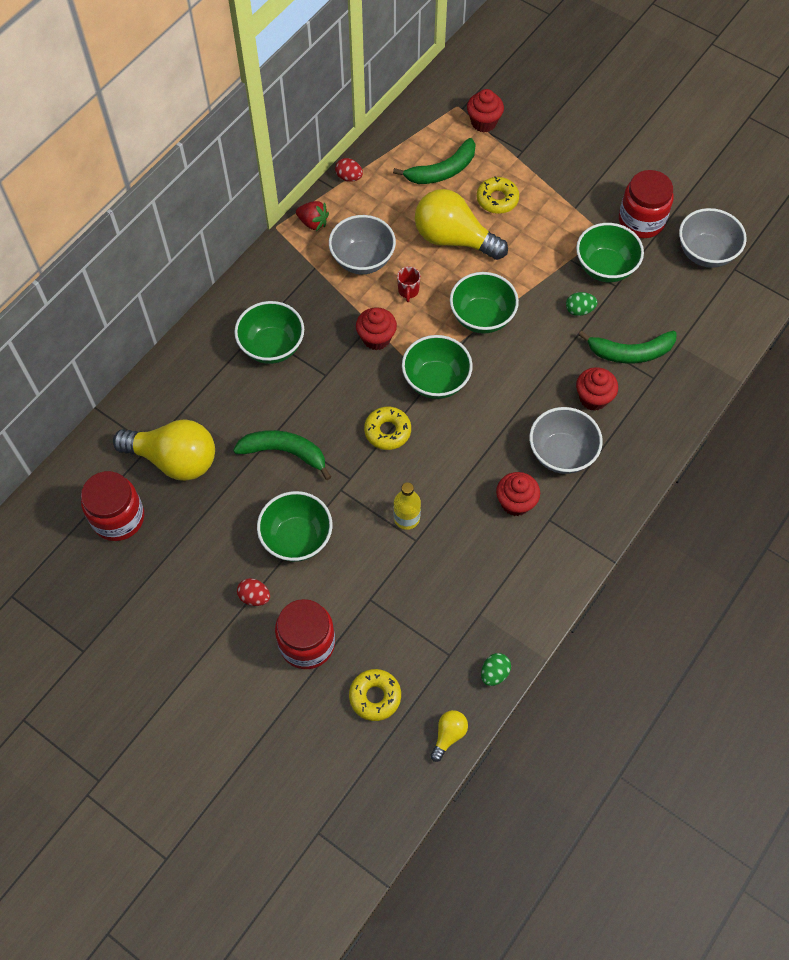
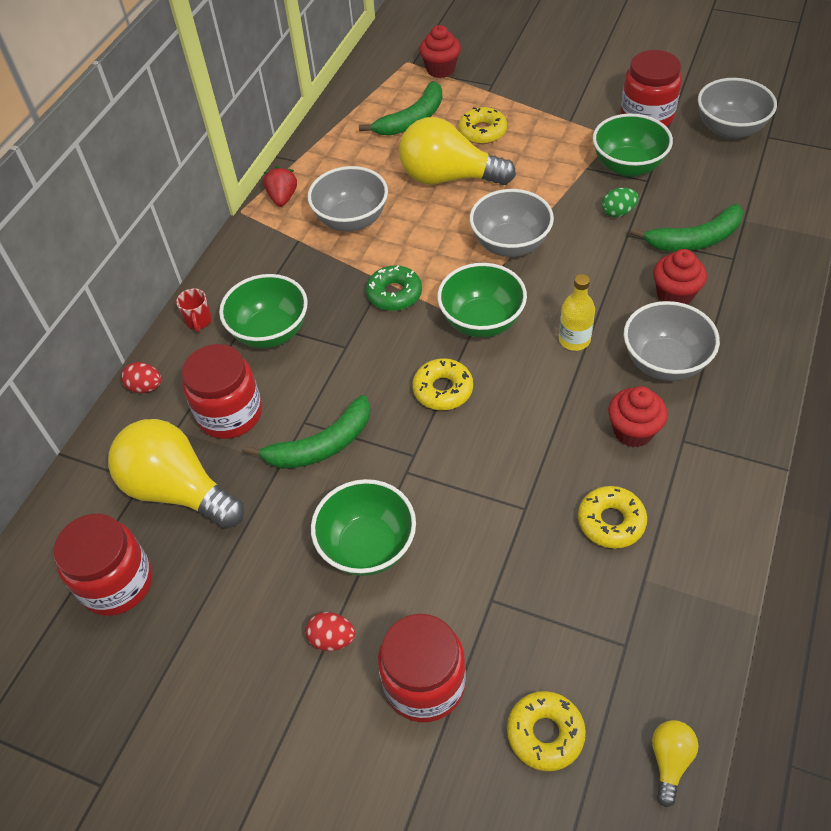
camera: 10 degrees left, 10 degrees down
yellow light bulb [113,420,215,481] -> yellow light bulb turned 150 degrees counterclockwise [108,419,244,529]
green banana [233,430,331,480] -> green banana turned 150 degrees clockwise [244,395,370,469]
red strawberry [296,201,329,231] -> red strawberry turned 105 degrees counterclockwise [263,166,297,207]
red egg [335,158,363,182] -> red egg moved to [121,362,161,393]
red cupcake [356,307,397,350] -> green donut [366,265,422,311]
yellow bottle [393,482,421,530] -> yellow bottle moved to [559,274,595,351]
red mug [397,266,421,302] -> red mug moved to [176,288,212,332]
green bowl [450,272,519,334] -> grey bowl [470,189,554,257]
green egg [481,653,511,686] -> none
none -> red jar [182,344,262,439]
none -> yellow donut [578,486,647,548]

